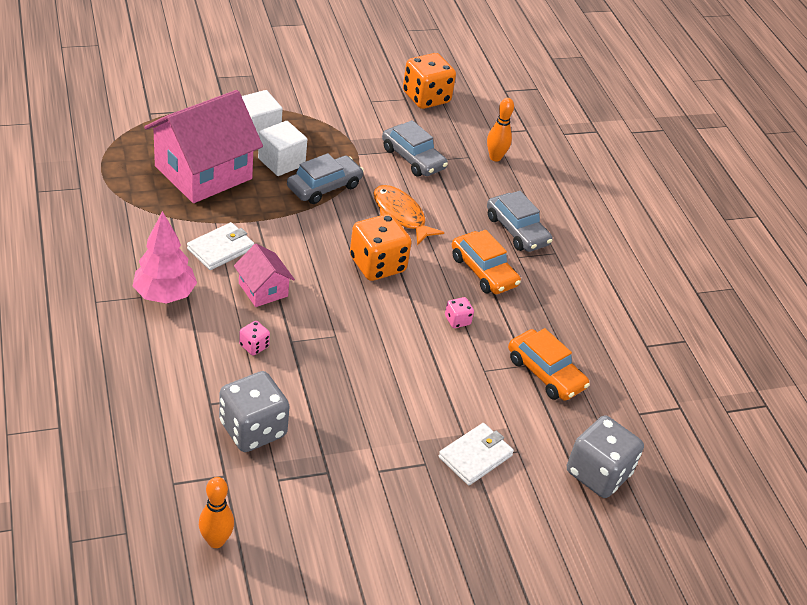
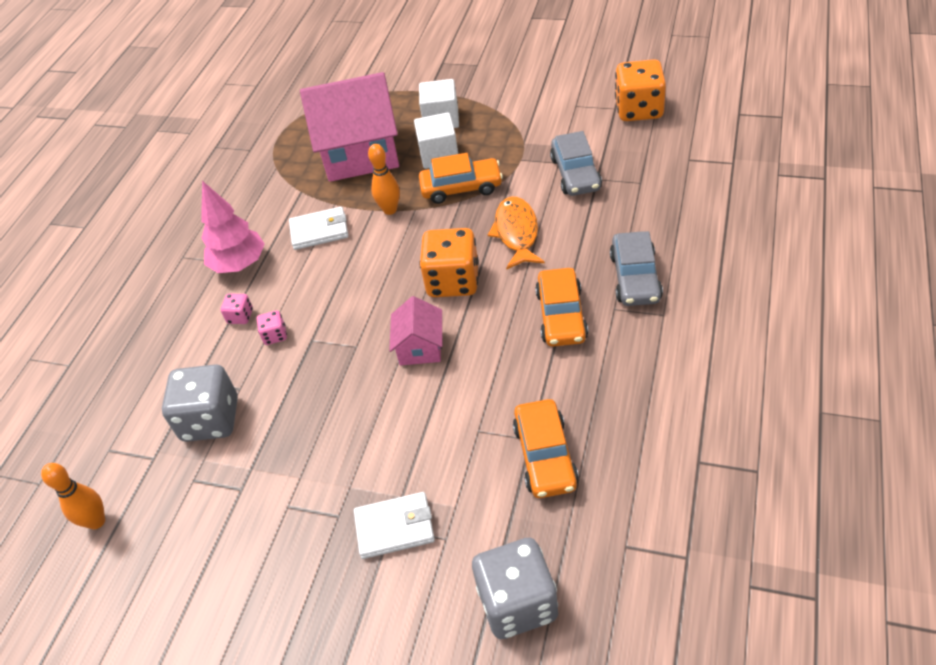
camera: 45 degrees right, 5 degrees up
pink house [234,244,295,307] -> pink house moved to [389,296,442,365]
grey car [287,153,364,204] -> orange car [419,153,503,204]
pink dice [445,297,474,328] -> pink dice moved to [220,294,253,324]
orange bowling pin [487,98,514,161] -> orange bowling pin moved to [368,144,400,215]

